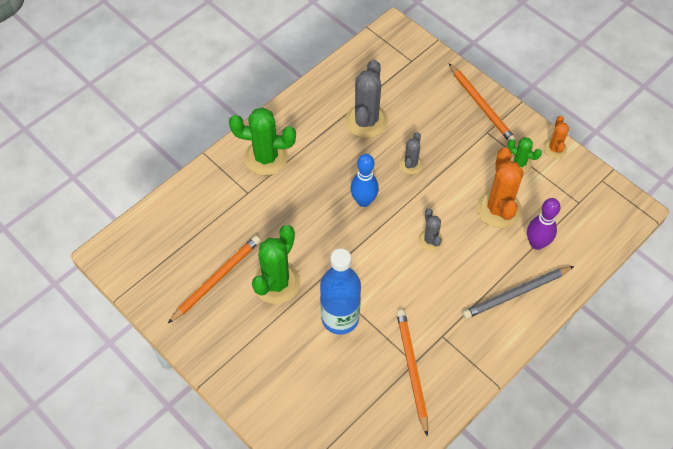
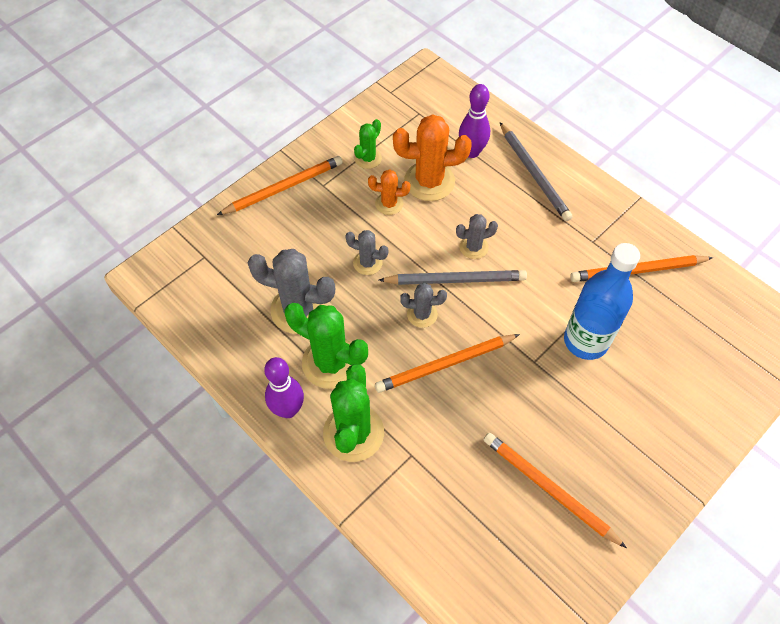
camera: 90 degrees left, 0 degrees up
green cactus [252,225,300,304] -> green cactus moved to [284,303,368,389]
blue bowling pin [350,154,379,207] -> grey cactus [400,283,447,328]
orange cactus [543,116,569,158] -> orange cactus moved to [368,169,410,215]
none -> purple bowling pin [264,357,304,418]
none -> orange pencil [375,334,520,393]
none -> grey pencil [379,270,527,285]

